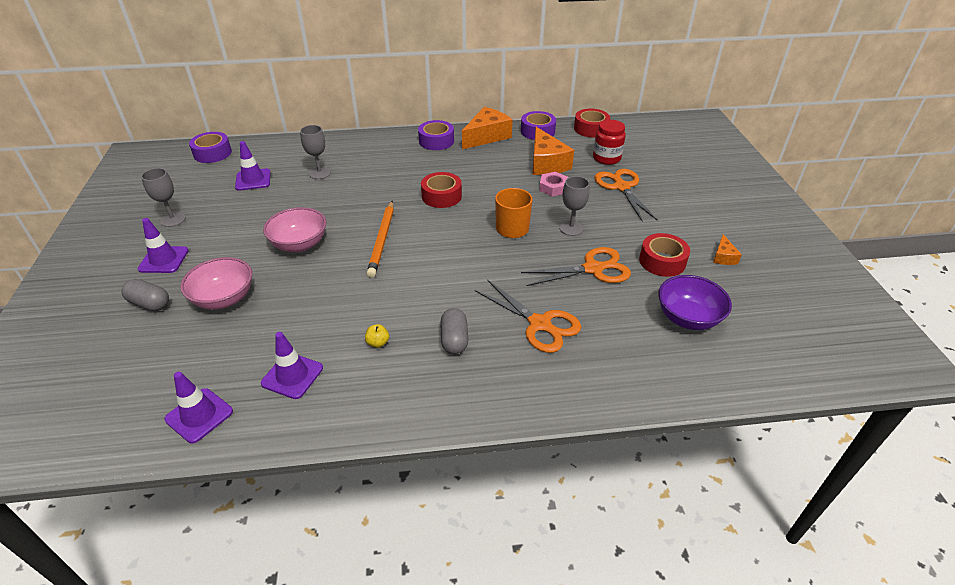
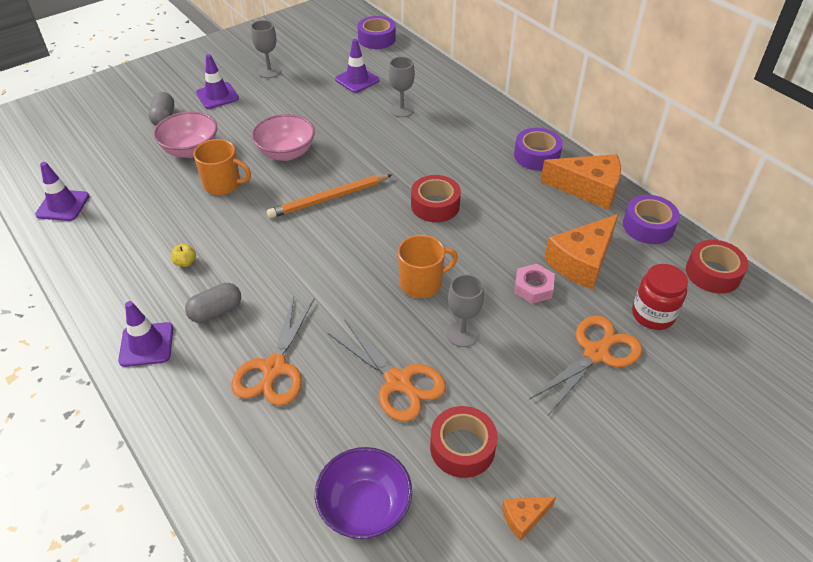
camera: 60 degrees right, 5 degrees up
purple traffic cone [261,332,323,399] -> purple traffic cone moved to [118,301,173,367]
none -> orange mug [193,139,251,195]

